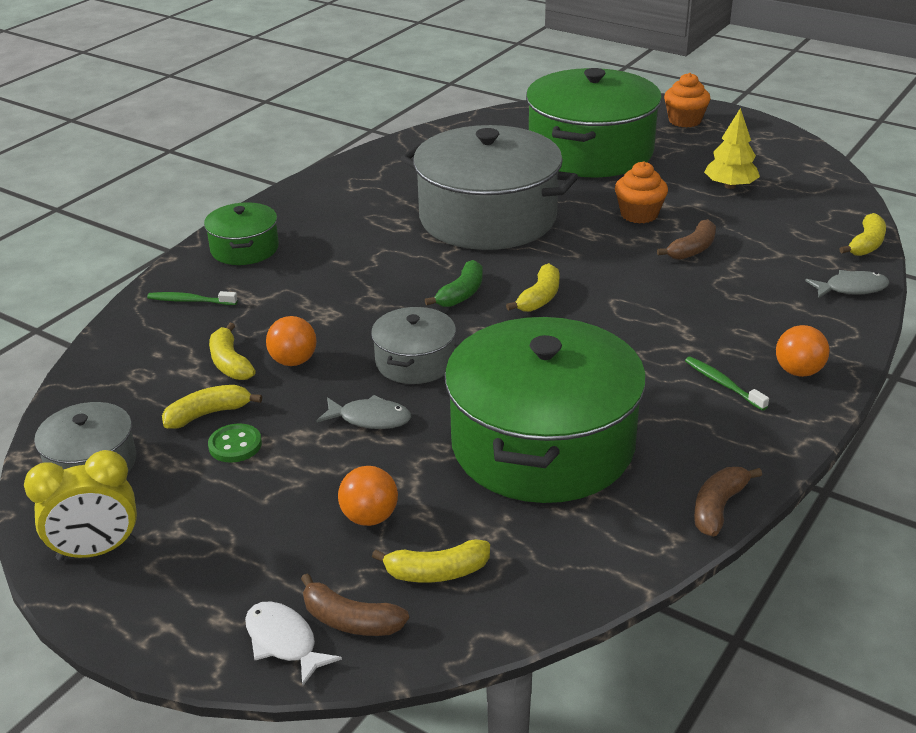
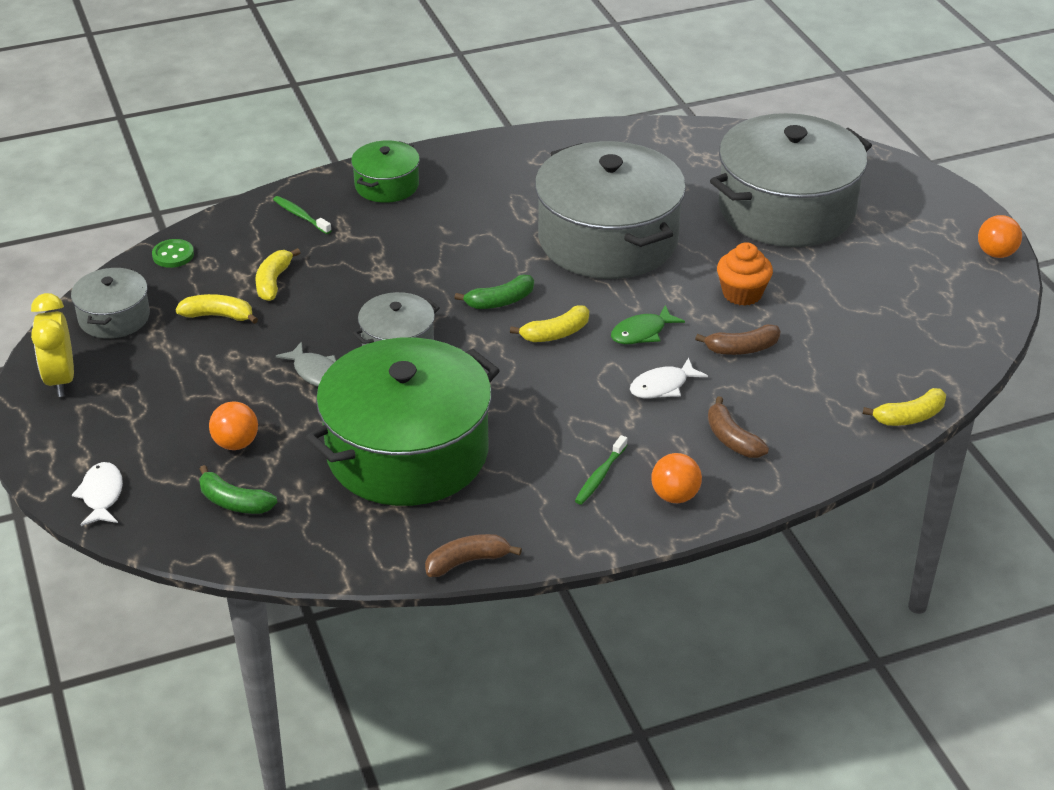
camera: 35 degrees right, 5 degrees up
yellow clock [24,450,137,561] -> yellow clock turned 60 degrees clockwise [31,293,74,397]
green button [208,423,262,463] -> green button moved to [152,239,194,268]
orange ball [266,316,316,366] -> orange ball moved to [978,215,1022,258]
brown banana [301,573,409,636] -> brown banana moved to [708,396,769,458]
yellow banana [372,539,490,583] -> green banana [199,465,277,514]
green pot [526,68,662,178] -> grey pot [710,113,872,247]
orange cupcake [664,73,711,128] -> none
green toothbrush [685,357,769,411] -> green toothbrush turned 150 degrees counterclockwise [575,435,627,505]
yellow tree [704,108,760,189] -> none
grey fish [805,270,890,298] -> none
none -> green fish [611,305,685,344]
none -> white fish [630,358,708,398]

